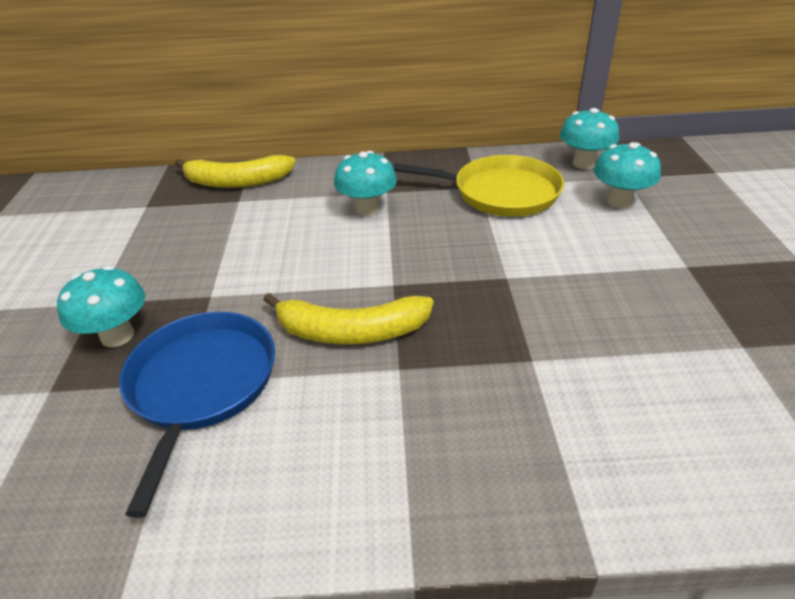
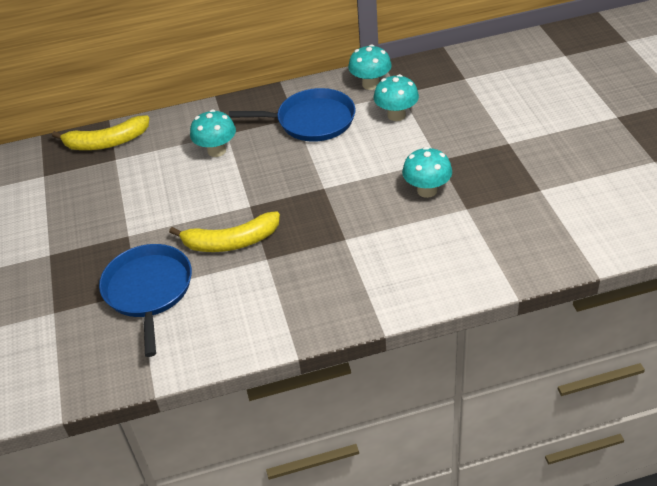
camera: 10 degrees left, 5 degrees up
turquoise mushroom [57,266,145,347] -> turquoise mushroom moved to [402,147,452,198]
yellow pan [393,155,564,217] -> blue pan [229,88,356,142]

